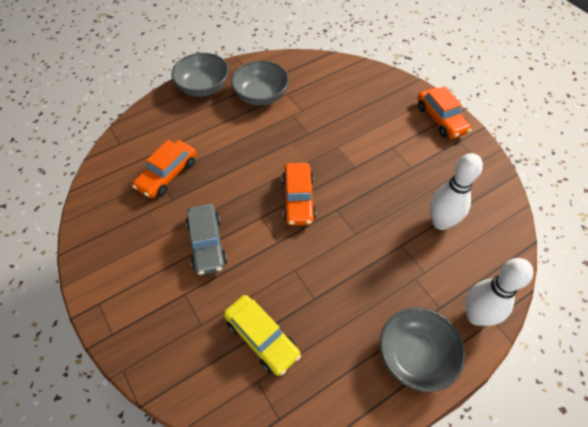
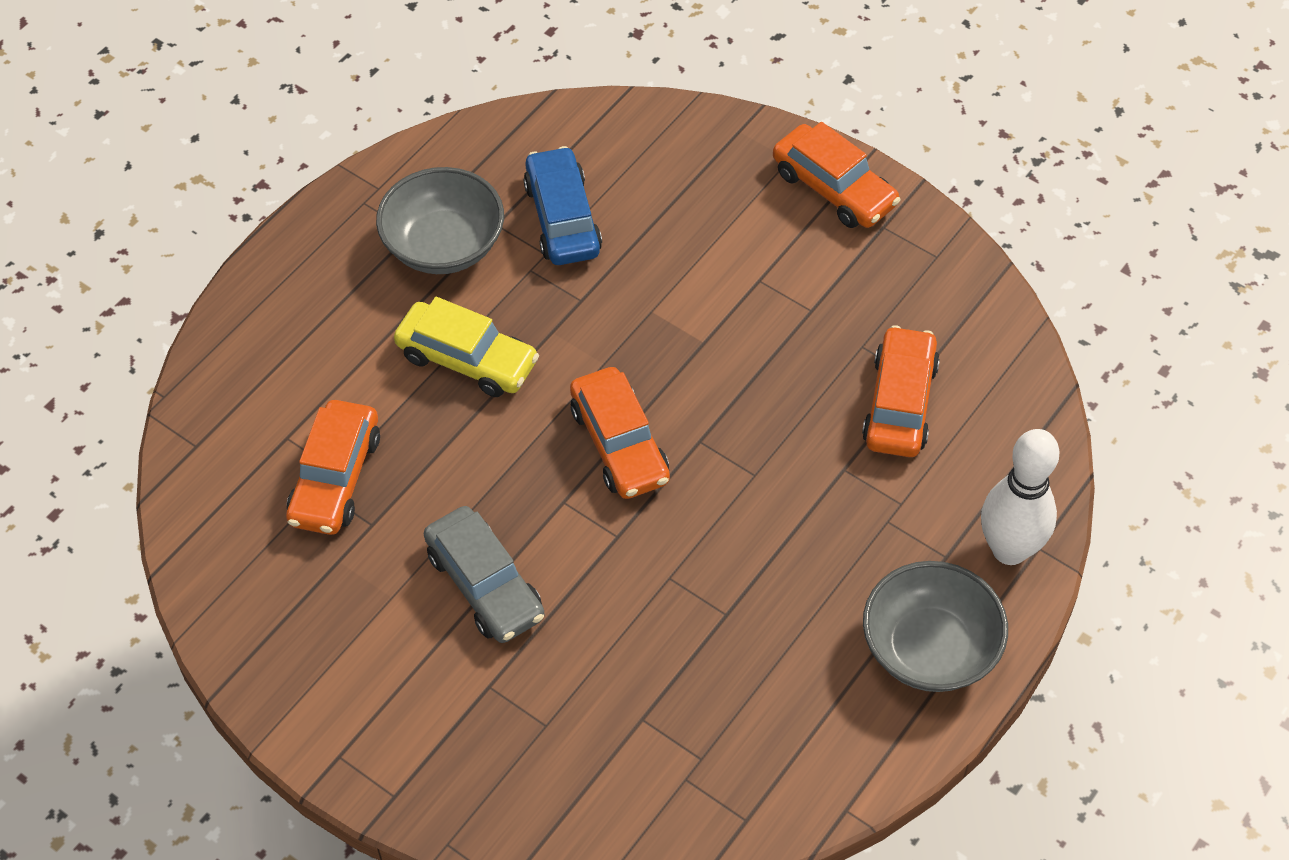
camera: 20 degrees left, 0 degrees up
grey bowl [171,53,229,97] -> none
yellow car [224,295,301,376] -> yellow car moved to [394,297,539,397]
white bowling pin [430,153,483,230] -> orange car [862,325,940,457]
none -> blue car [523,146,602,265]

